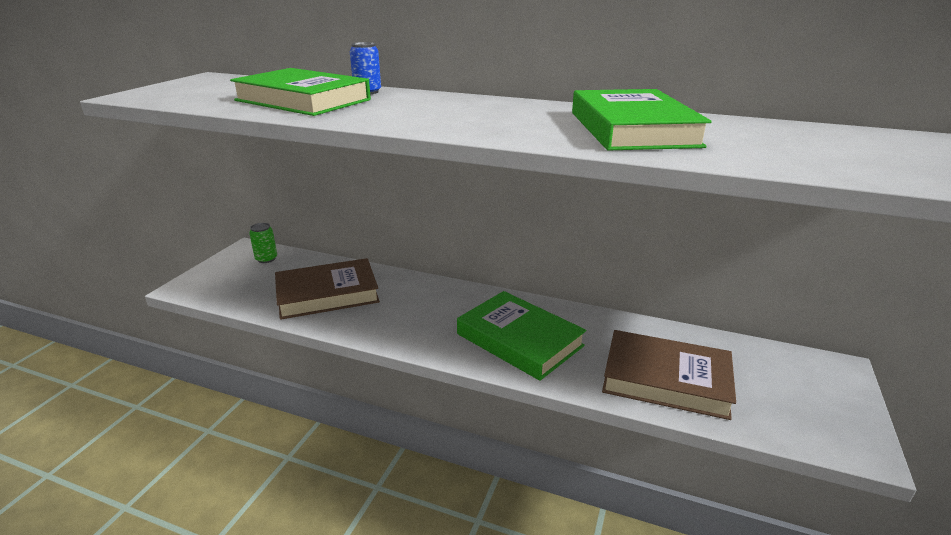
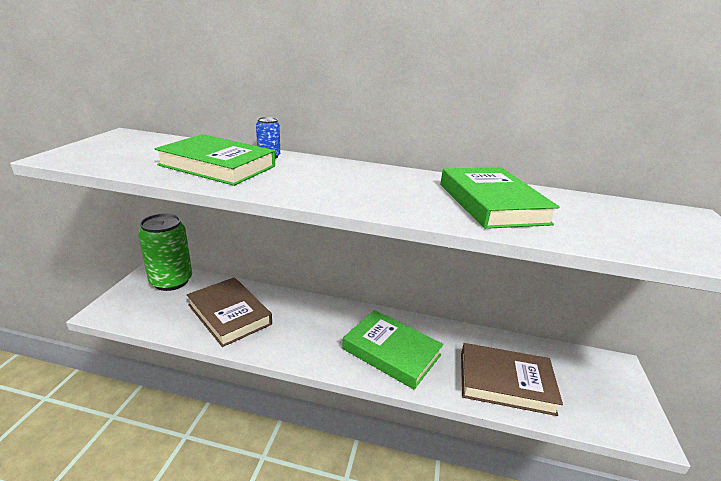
camera: 10 degrees left, 0 degrees up
green can [249,223,277,263] -> green can [138,213,192,291], size x2.26
brown book [275,258,380,320] -> brown book turned 75 degrees clockwise [187,277,272,347]

